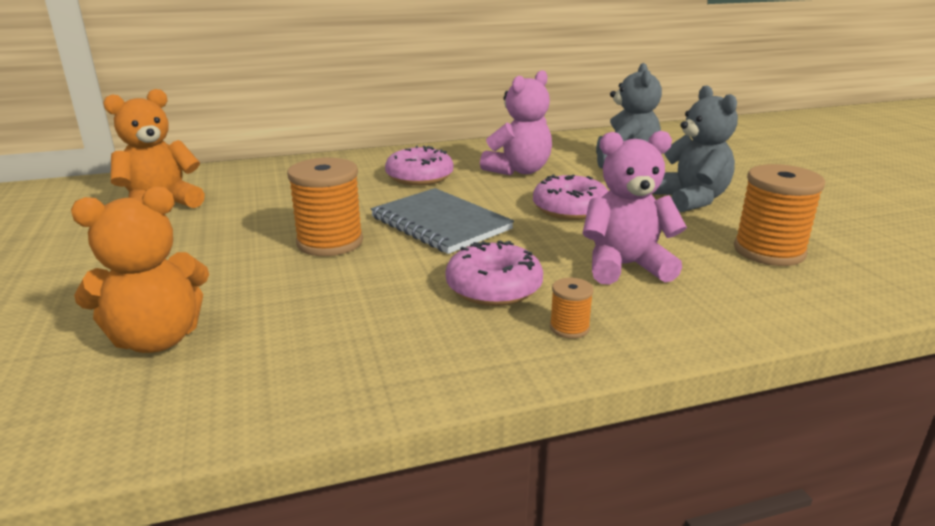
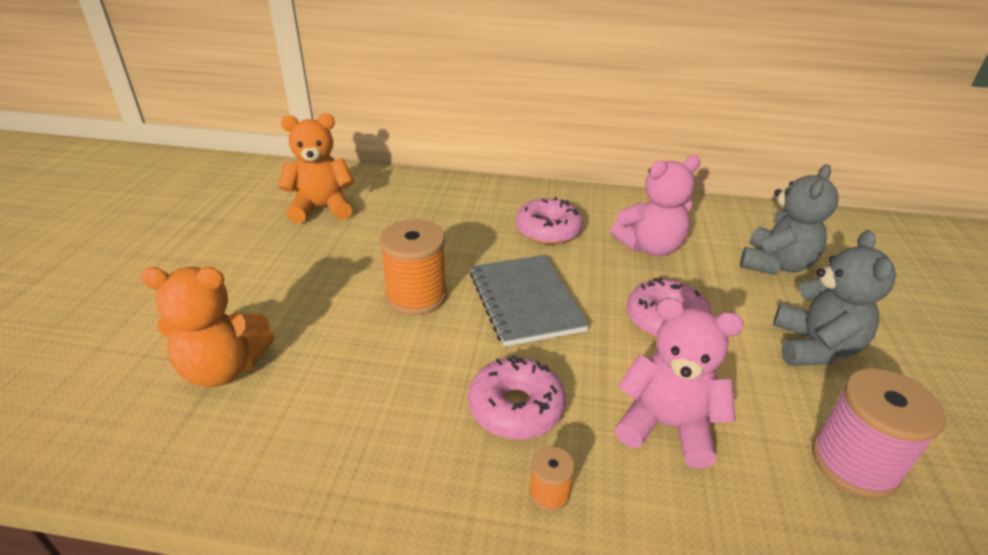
camera: 25 degrees right, 10 degrees up
orange spool [734,164,825,266] -> pink spool [812,368,946,499]

